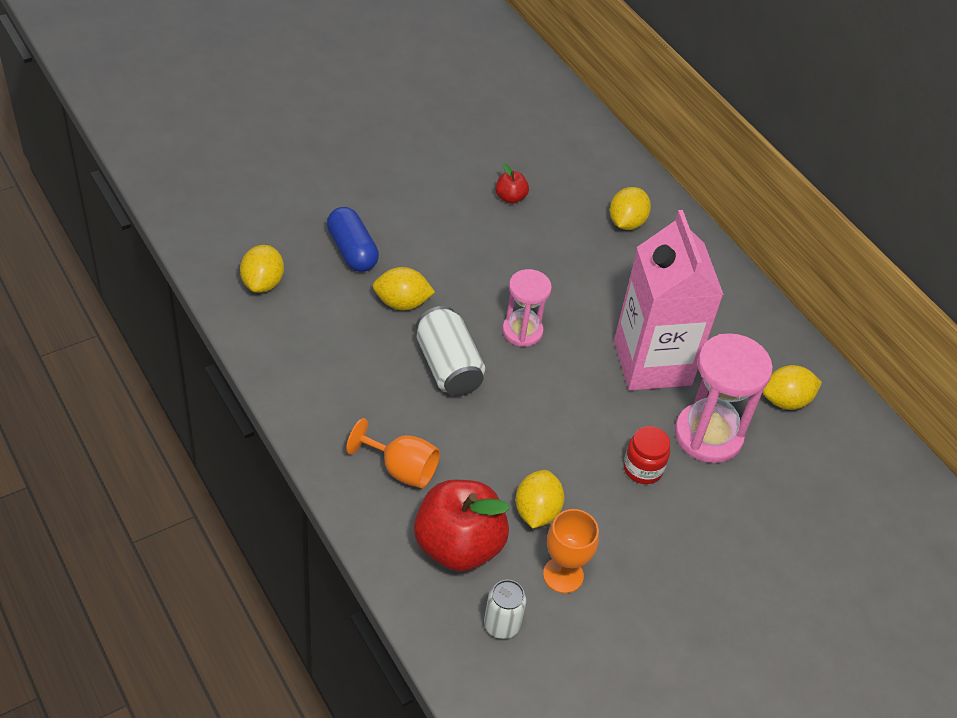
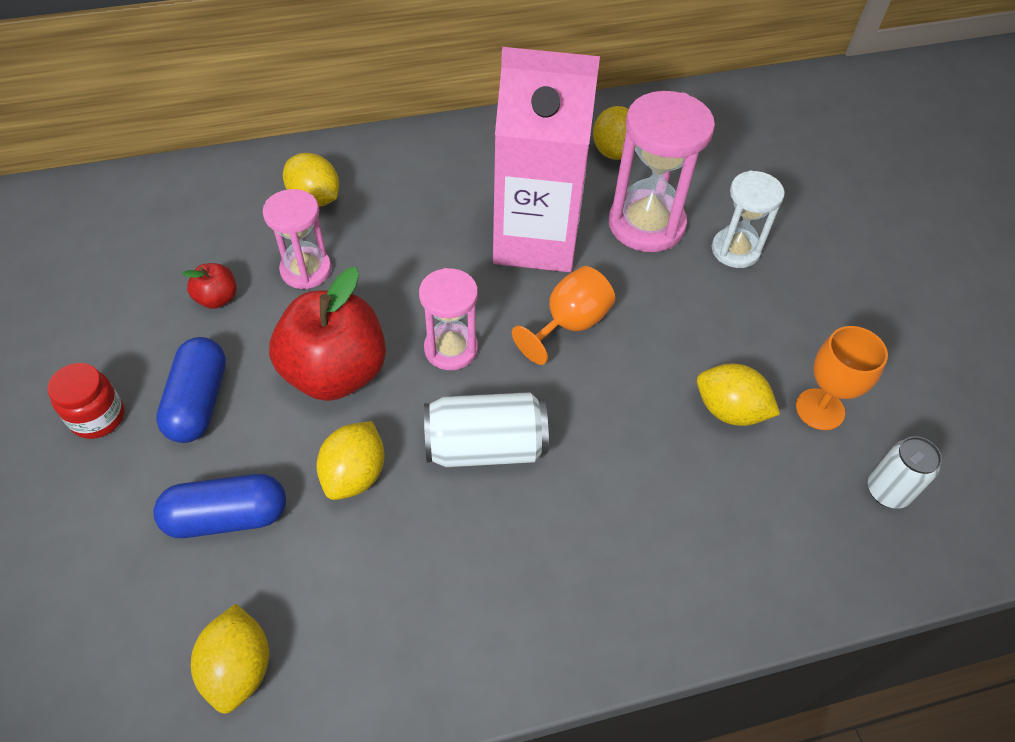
camera: 70 degrees left, 5 degrees up
yellow lemon [240,245,284,293] -> yellow lemon turned 60 degrees clockwise [191,604,269,714]
orange goblet [346,418,440,488] -> orange goblet moved to [512,266,615,365]
red apple [414,480,510,572] -> red apple moved to [269,267,386,401]
red jar [623,426,670,484] -> red jar moved to [48,363,125,439]
none -> blue capsule [156,337,226,443]
none -> pink hourglass [263,189,332,289]
none -> white hourglass [712,171,785,268]

